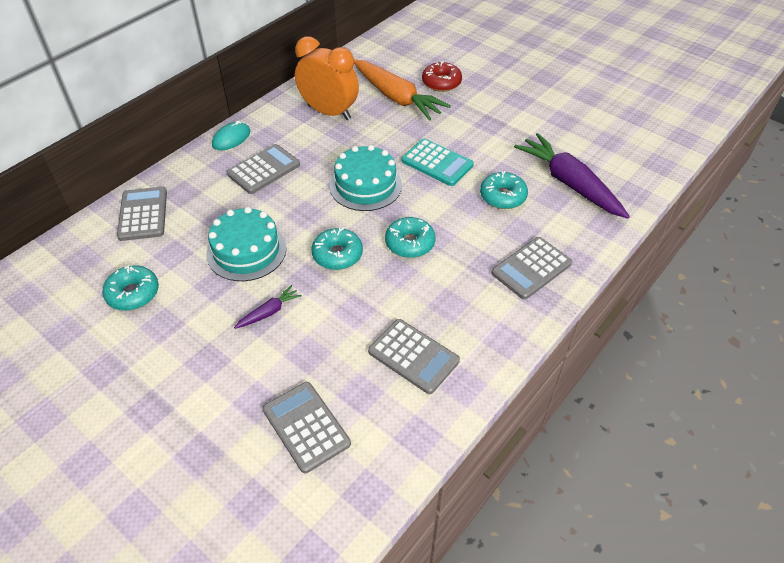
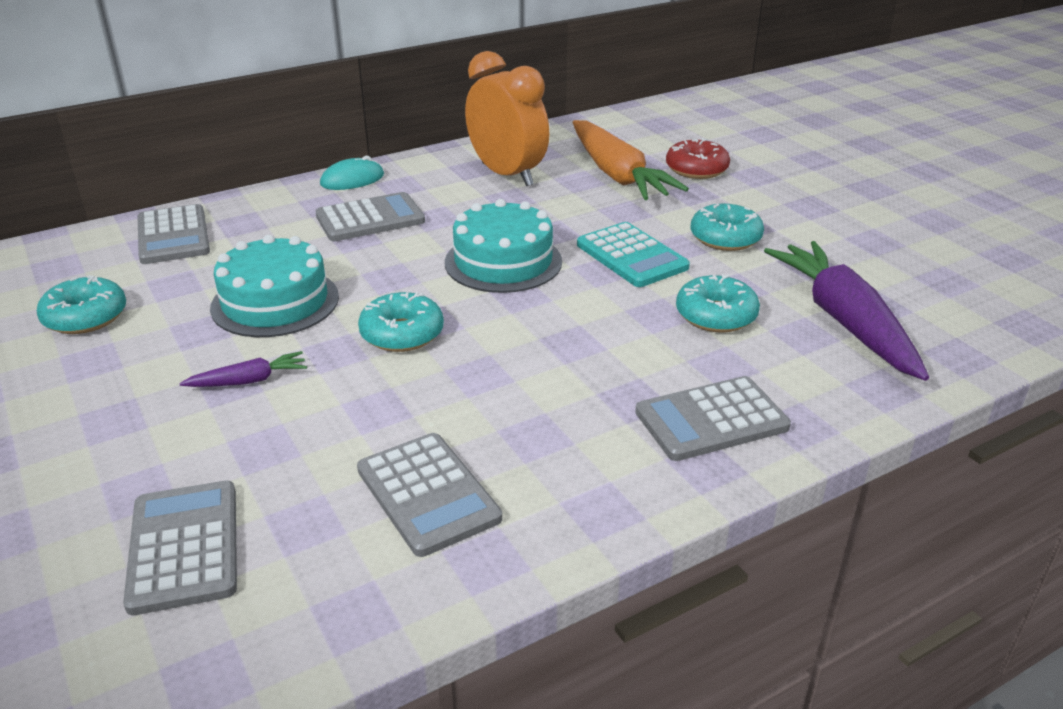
camera: 20 degrees right, 15 degrees down
grey calculator [117,187,167,241] -> grey calculator turned 150 degrees clockwise [138,204,210,264]
turquoise donut [385,217,436,258] -> turquoise donut moved to [691,204,764,251]

